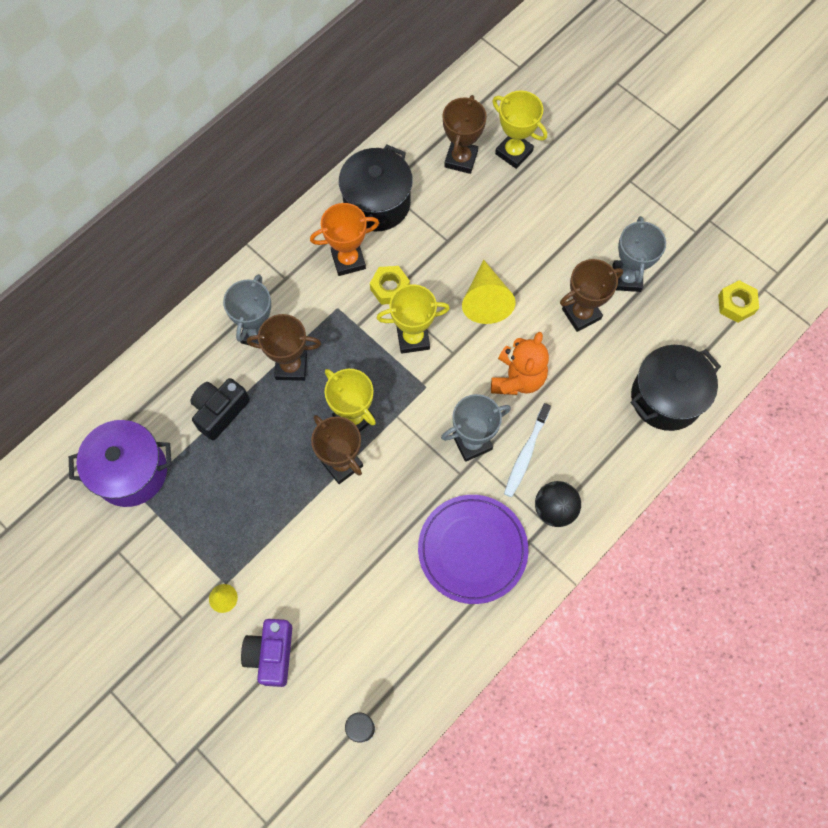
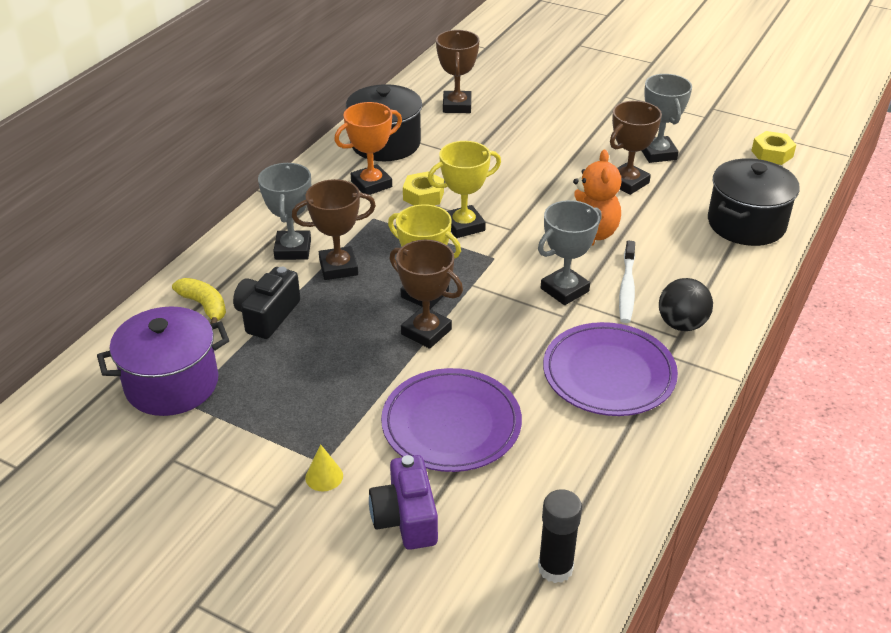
camera: 15 degrees left, 30 degrees down
yellow cone [462,260,516,324] -> none
yellow trophy [492,90,547,169] -> none
none -> yellow banana [172,278,226,324]
none -> purple plate [381,368,522,472]

